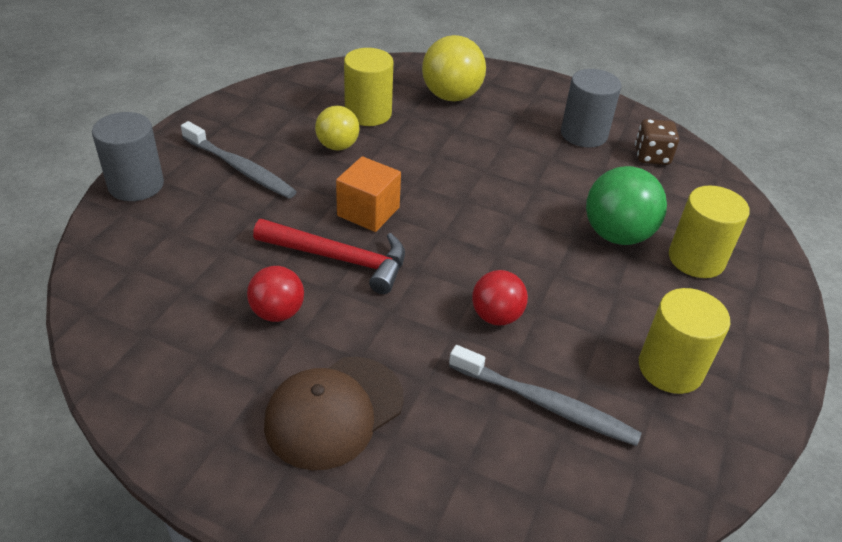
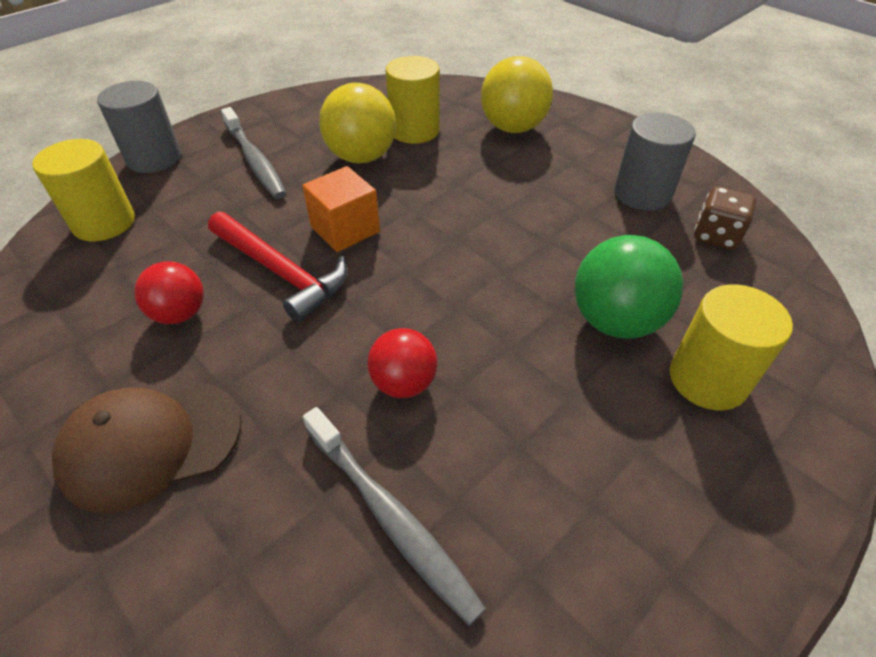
camera: 25 degrees right, 5 degrees up
yellow ball [315,106,359,151] -> yellow ball [319,83,396,163], size x1.58
yellow cylinder [639,288,730,394] -> yellow cylinder moved to [32,139,135,242]

